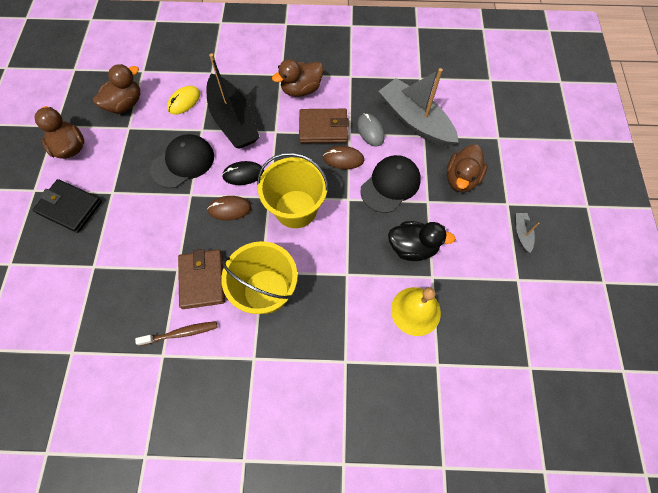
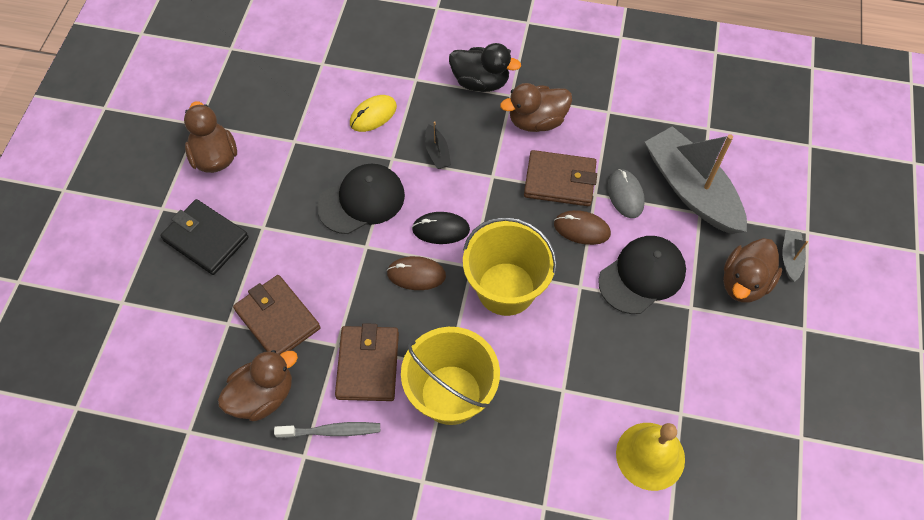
camera: 10 degrees right, 5 degrees down
brown duck [93,64,140,113] -> brown duck moved to [218,350,298,421]
brown toothbrush [135,321,217,346] -> grey toothbrush [274,422,380,438]
black boat [207,53,260,149] -> black boat [425,121,451,169], size x0.41
black duck [388,221,455,261] -> black duck moved to [449,43,521,92]
grey boat [516,213,539,253] -> grey boat moved to [782,230,808,282]
none -> brown wallet [233,275,320,355]

